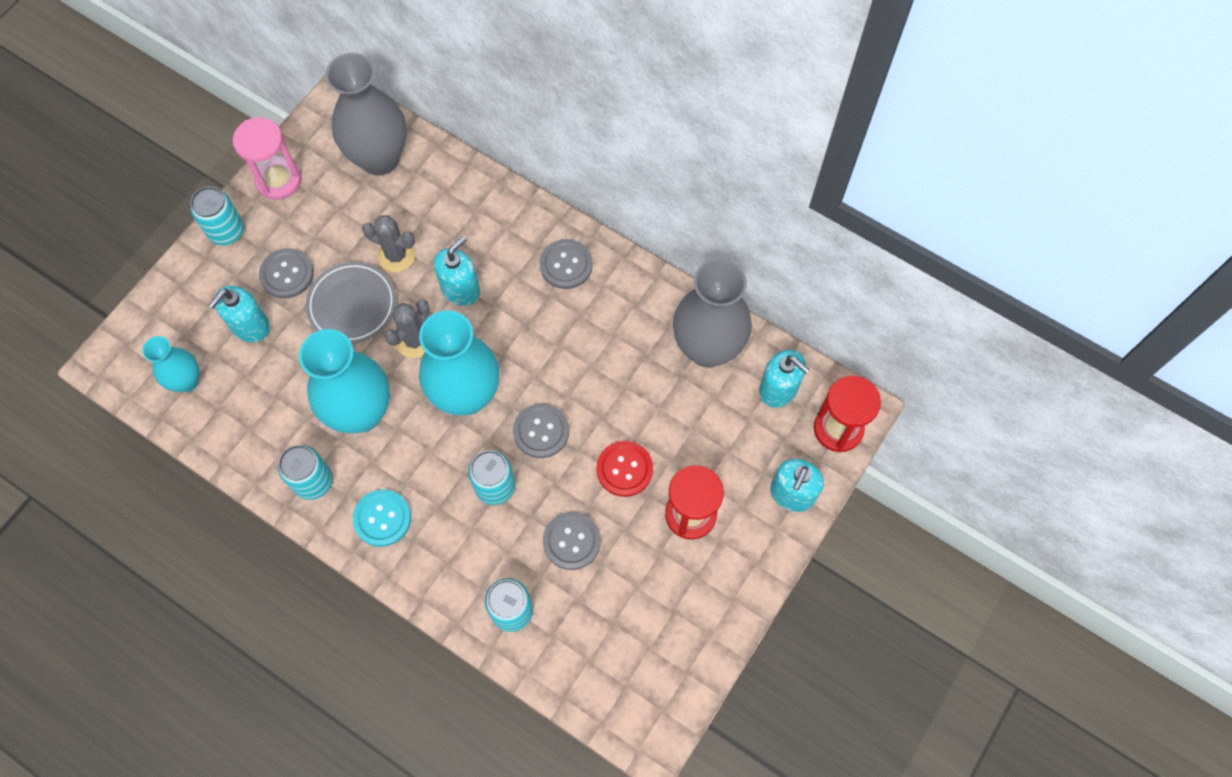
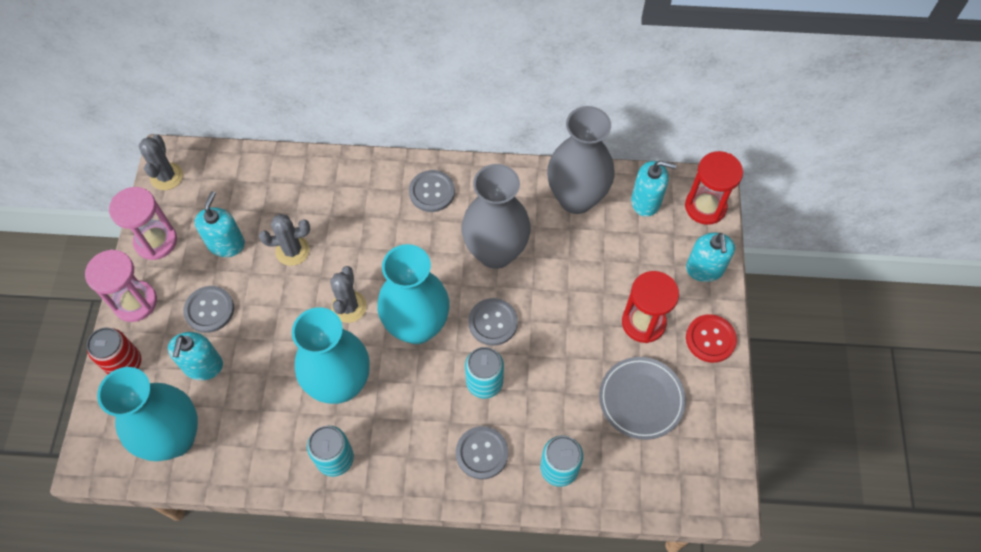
camera: 30 degrees left, 5 degrees down
turquoise vase [142,336,199,392] -> turquoise vase [97,367,198,461], size x1.81
turquoise can [190,187,244,245] -> pink hourglass [85,249,157,322]
grey plate [306,262,396,344] -> grey plate moved to [599,357,686,440]
grey vase [326,53,407,175] -> grey vase moved to [461,164,531,269]
turquoise button [353,489,411,547] -> none
turquoise soap dispenser [434,236,480,306] -> turquoise soap dispenser moved to [195,191,245,257]
grey button [543,512,601,570] -> grey button moved to [456,426,508,479]
red button [597,441,653,497] -> red button moved to [686,314,737,363]
none -> red can [87,327,141,374]
none -> grey cactus [139,135,183,190]

